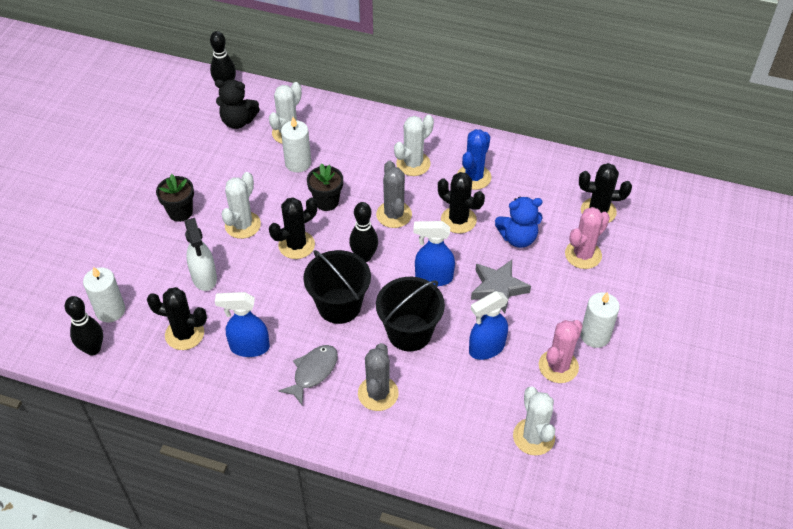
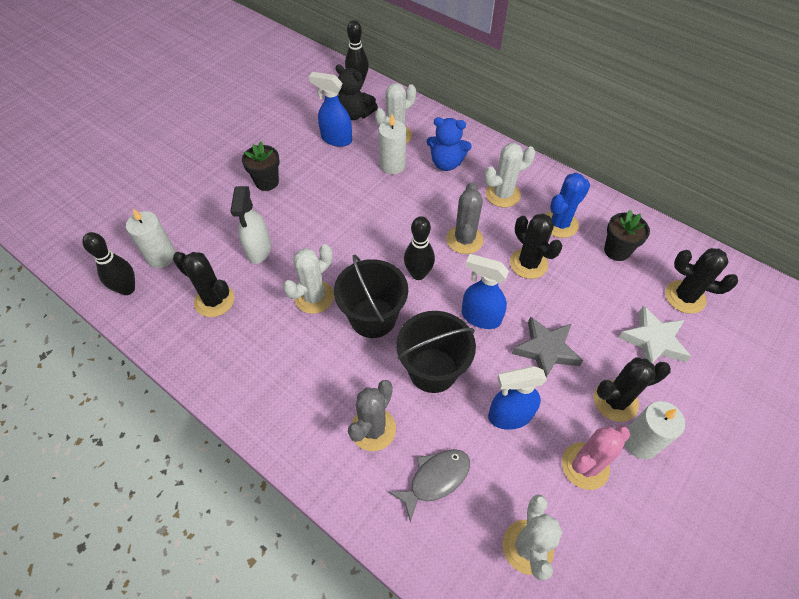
camera: 20 degrees right, 5 degrees up
blue spray bottle [215,292,270,357] -> blue spray bottle moved to [309,72,352,147]
white cactus [222,172,261,239] -> white cactus moved to [283,244,334,314]
black cactus [269,197,317,259] -> black cactus moved to [594,357,671,422]
grey fish [278,345,338,405] -> grey fish moved to [389,449,470,522]
black flower pot [307,163,343,211] -> black flower pot moved to [604,210,650,261]
blue teddy bear [495,197,543,248] -> blue teddy bear moved to [426,117,472,171]
pink cactus [565,207,610,269] -> white star [618,306,691,364]

